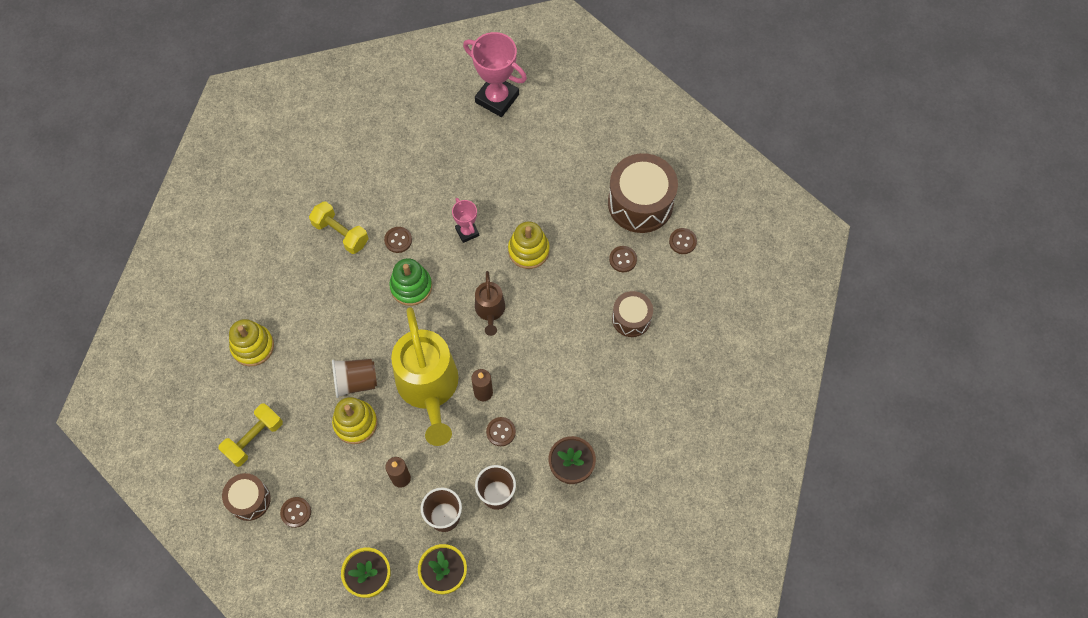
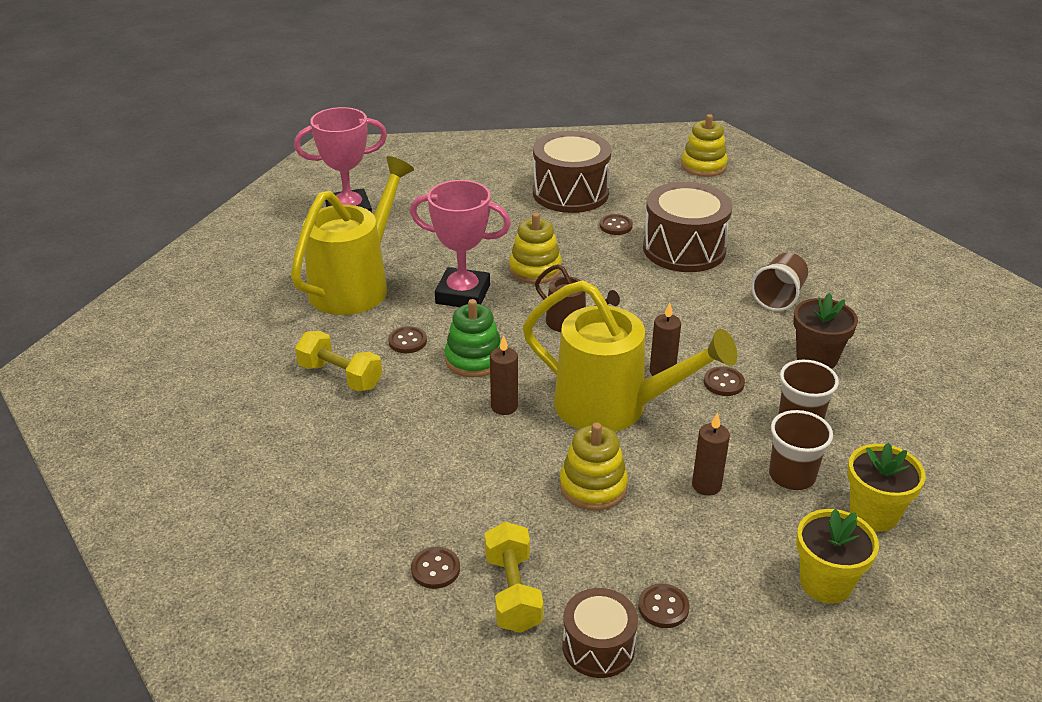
camera: 50 degrees left, 30 degrees down
yellow stacking toy [229,319,274,366] -> yellow stacking toy moved to [681,114,728,177]
yellow dumbbell [309,201,369,254] -> yellow dumbbell turned 45 degrees clockwise [295,331,382,392]
brown cup [332,359,377,398] -> brown cup moved to [751,253,808,311]
pink trophy [452,198,479,243] -> pink trophy [410,180,511,307], size x1.85
brown drum [612,291,653,337] -> brown drum [643,182,732,272], size x1.75
brown button [669,228,697,254] -> brown button moved to [411,547,460,589]
none -> yellow watering can [291,156,414,315]
none -> brown candle [490,335,518,415]

